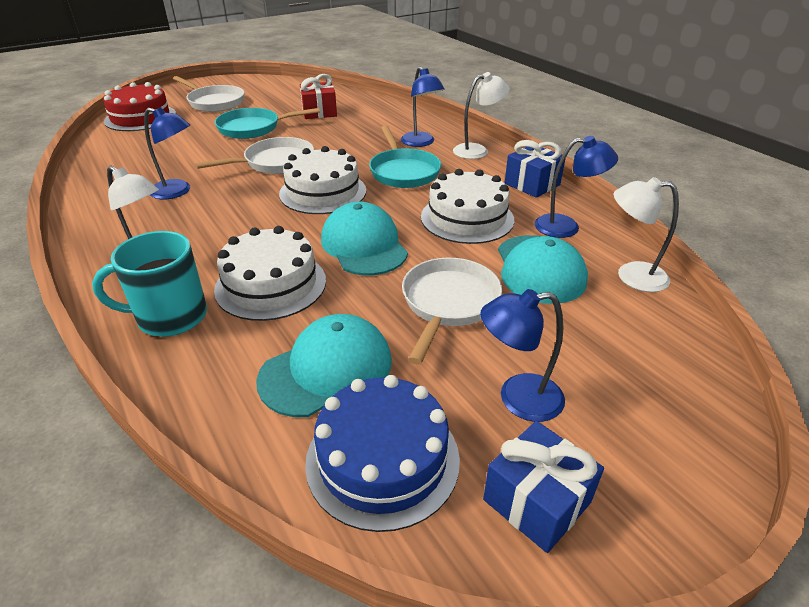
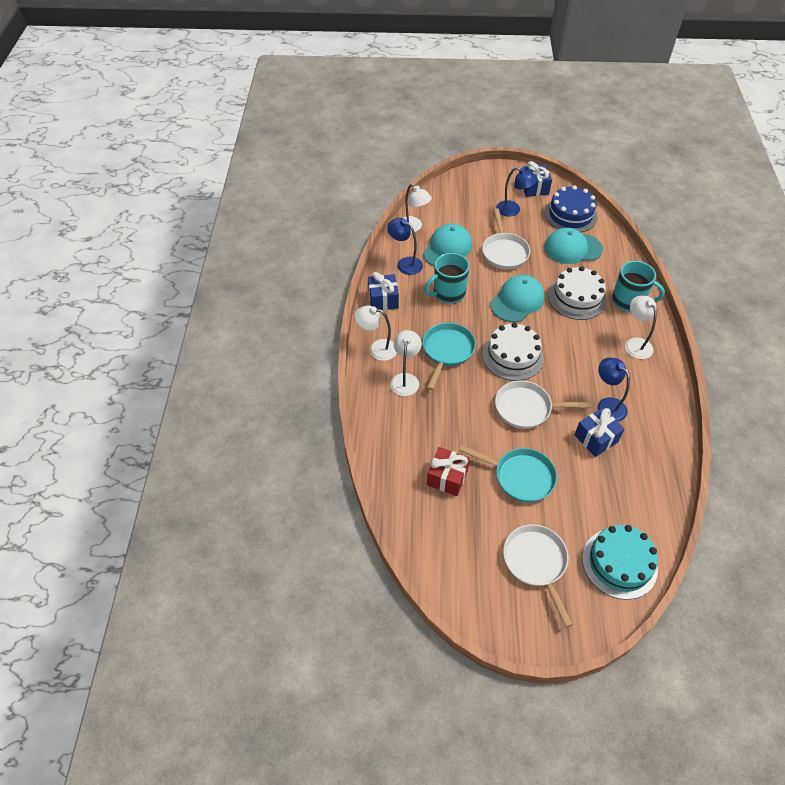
camera: 145 degrees left, 15 degrees up
red cake [103,82,176,131] -> turquoise cake [582,525,658,600]
turquoise cap [321,202,408,275] -> turquoise cap turned 150 degrees counterclockwise [490,275,545,322]
blue lamp [401,67,445,147] -> white lamp [390,330,422,396]
white pan [402,258,502,365] -> white pan turned 60 degrees counterclockwise [482,208,530,269]
white cake [421,169,514,244] -> turquoise mug [424,253,469,304]
none -> blue gift [574,408,624,457]

